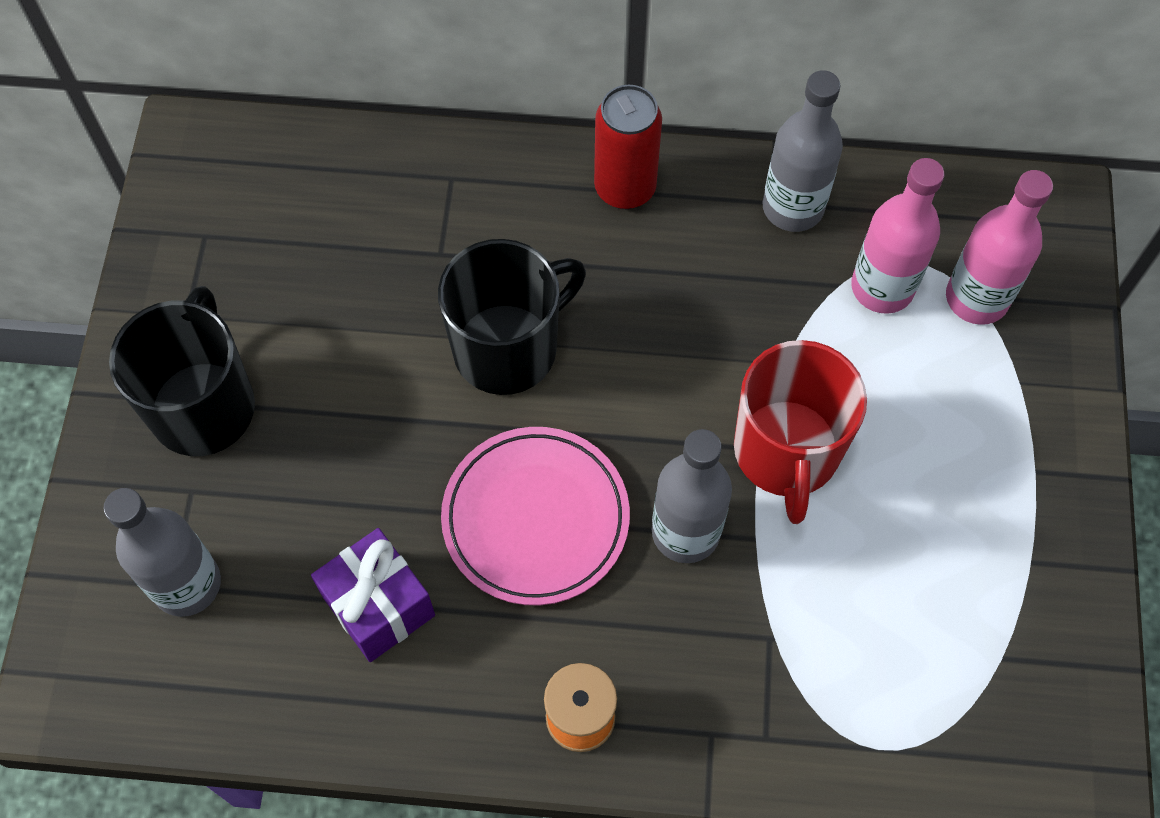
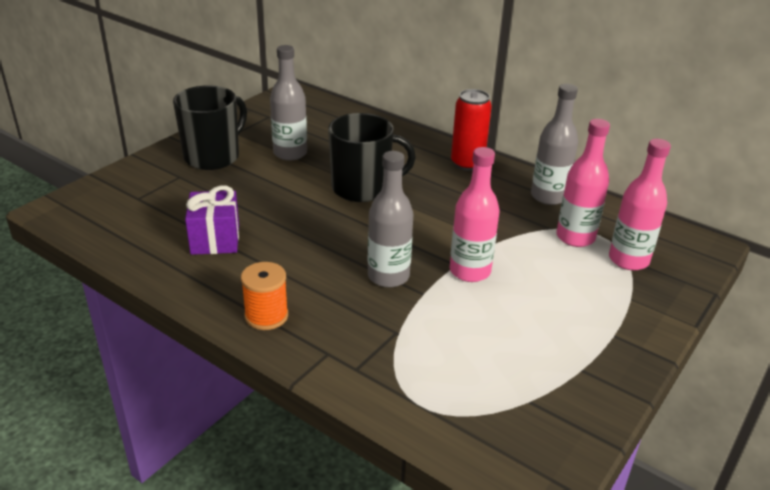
camera: 30 degrees right, 30 degrees down
grey bottle [104,488,221,617] -> grey bottle moved to [270,45,307,161]
pink plate [441,427,630,606] -> none
red mug [734,340,867,524] -> pink bottle [450,147,500,282]

